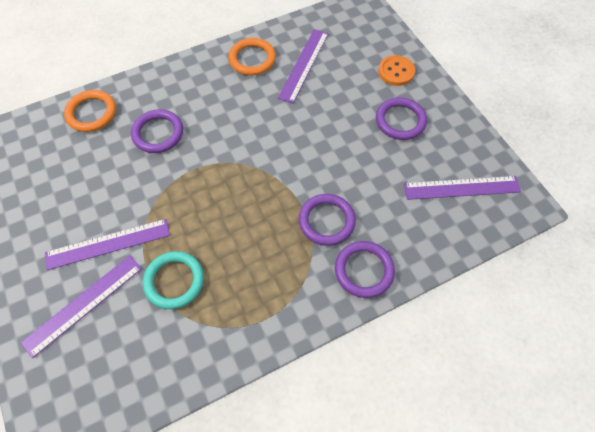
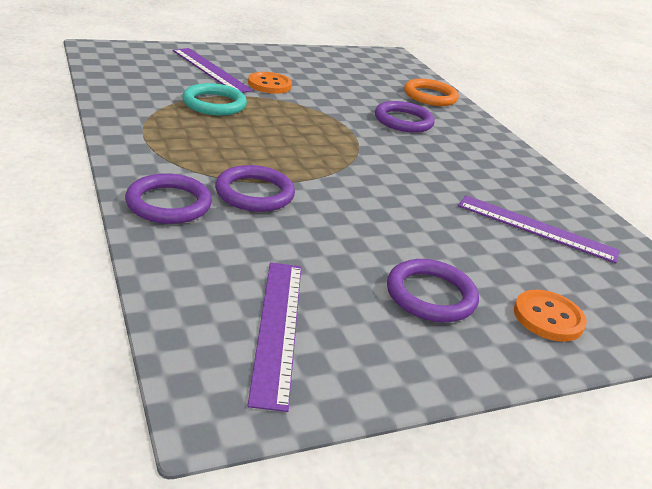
camera: 90 degrees right, 30 degrees down
purple ruler [45,219,170,270] -> orange button [248,72,292,94]
orange ring [228,38,276,75] -> none

